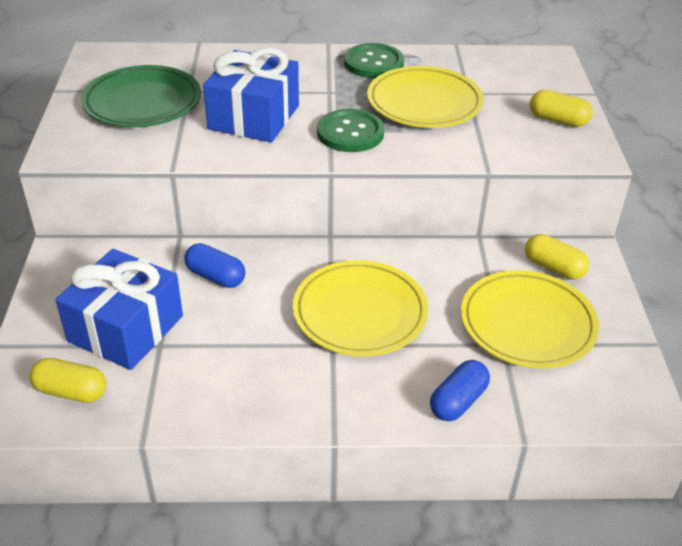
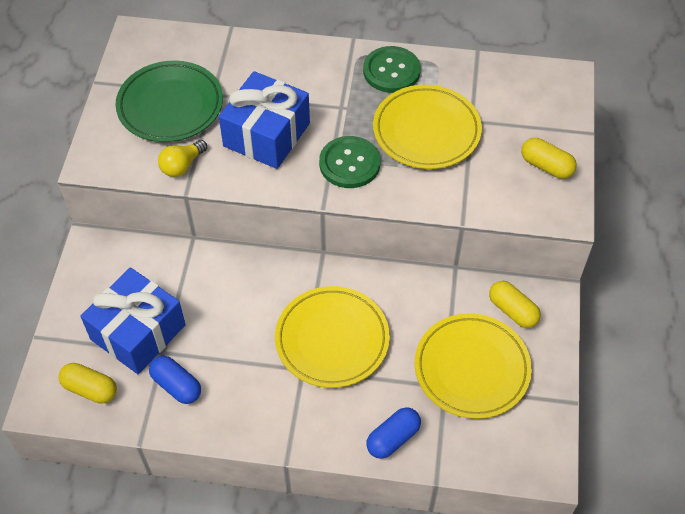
camera: 10 degrees right, 15 degrees up
blue capsule [184,243,246,288] -> blue capsule moved to [149,356,201,404]
none -> yellow light bulb [158,140,207,177]

